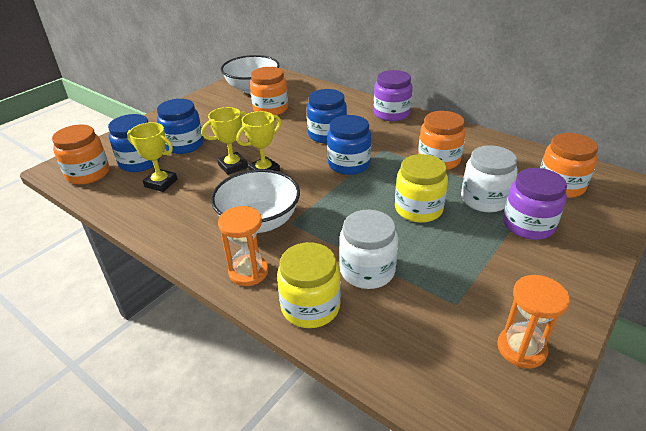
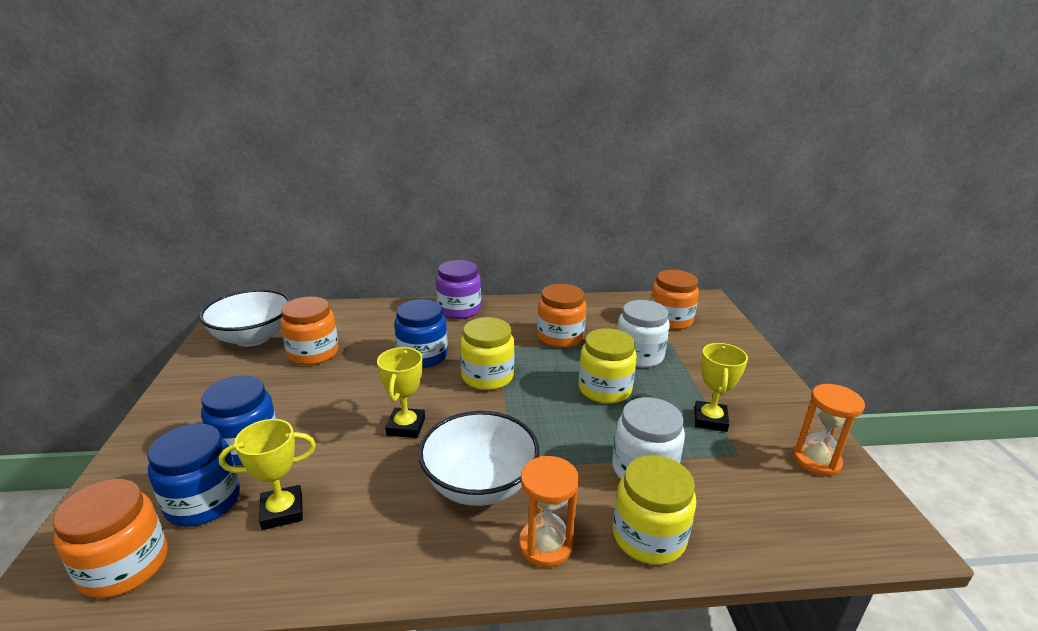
camera: 45 degrees left, 10 degrees down
yellow trophy [201,107,248,175] -> yellow trophy moved to [694,343,748,432]
blue jar [327,115,372,175] -> yellow jar [460,317,514,390]
purple jar [503,168,567,240] -> none

